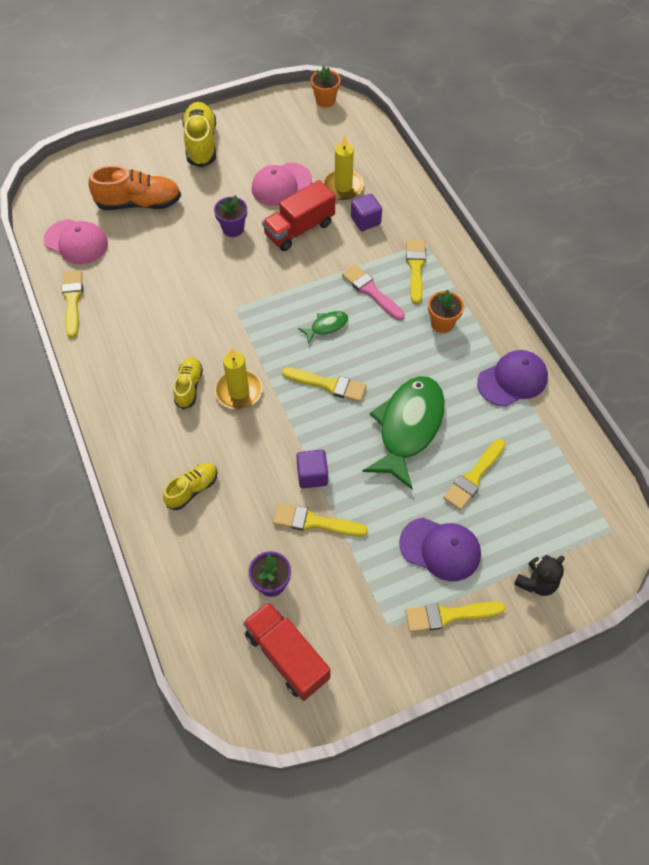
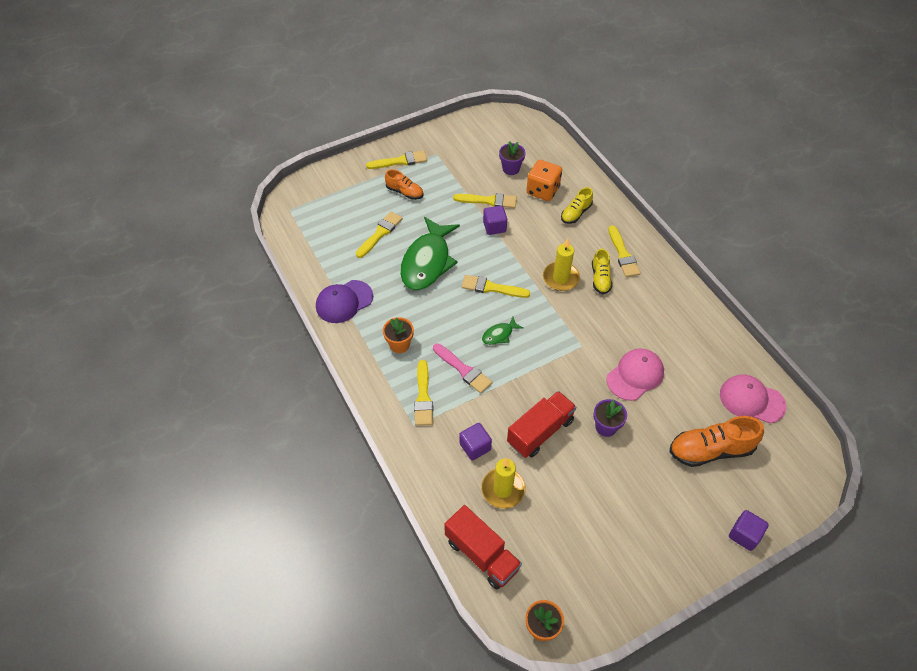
camera: 175 degrees right, 5 degrees down
yellow brush [62,270,83,338] -> yellow brush moved to [608,225,641,277]
yellow shoe [182,102,216,167] -> none
red truck [243,601,331,701] -> red truck moved to [444,505,522,589]
pink cap [252,163,312,206] -> pink cap moved to [606,349,664,401]
purple cap [399,517,481,581] -> orange shoe [385,169,423,200]
black teddy bear [514,555,564,596] -> none
none -> orange dice [526,160,562,201]
none -> purple cube [729,510,769,551]

